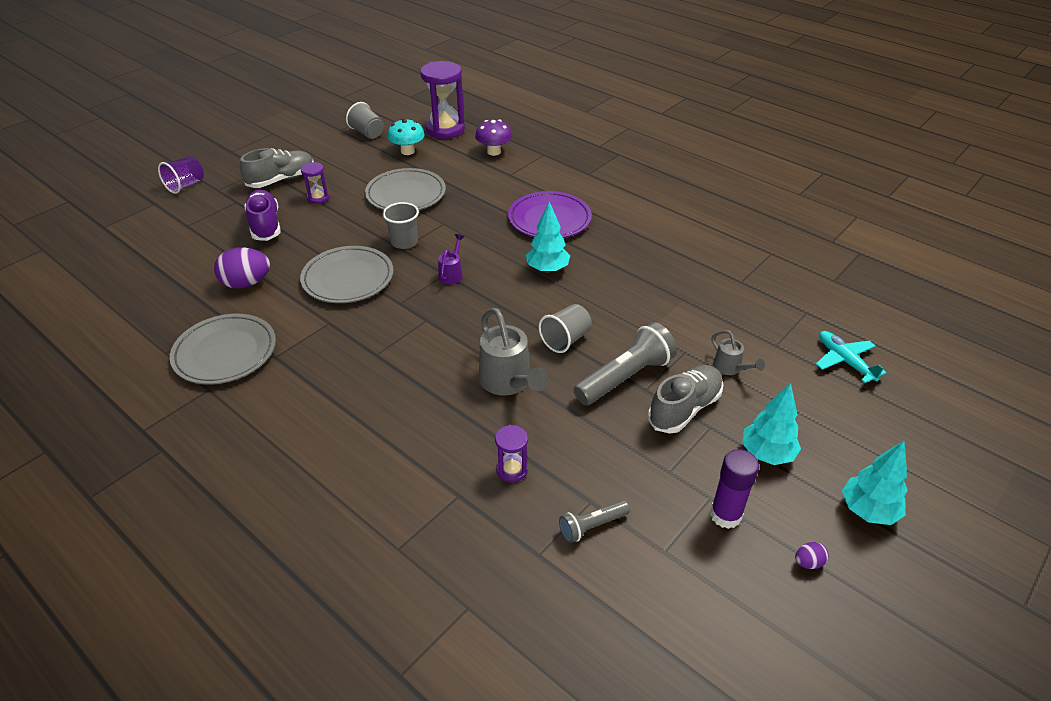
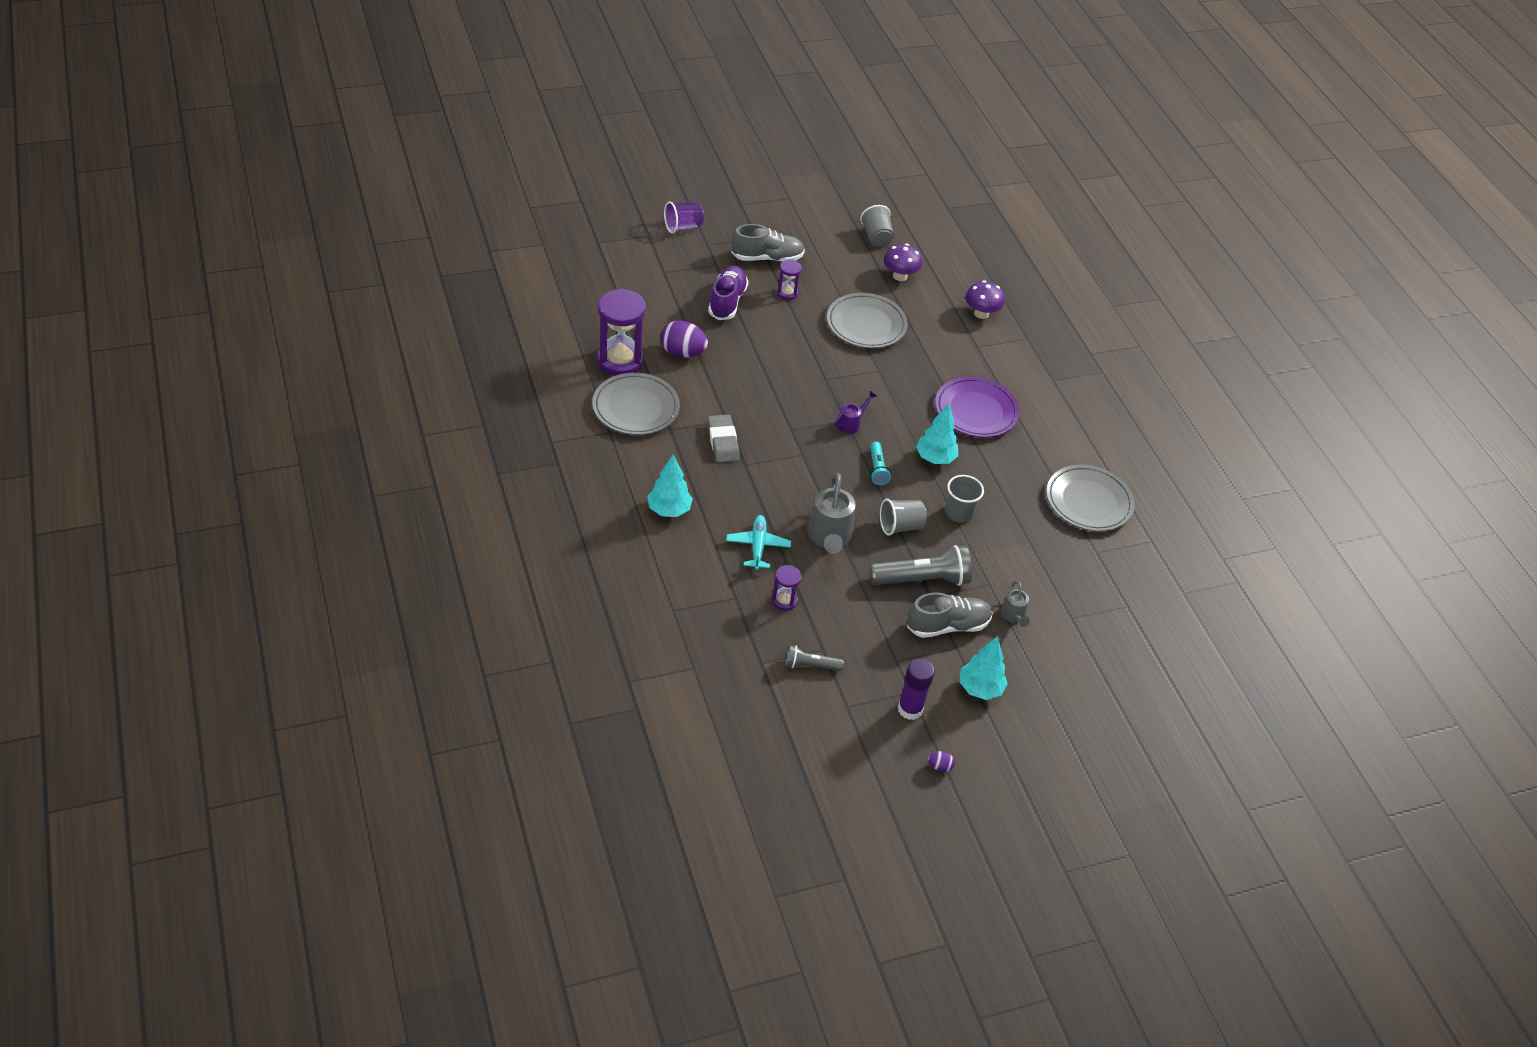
camera: 25 degrees right, 5 degrees up
grey plate [300,246,393,303] -> grey plate moved to [1046,465,1135,531]
grey cup [383,202,419,249] -> grey cup moved to [945,475,984,523]
turquoise mushroom [388,119,425,155] -> purple mushroom [884,244,922,281]
purple hourglass [420,61,465,139] -> purple hourglass moved to [597,289,646,376]
turquoise plane [816,331,887,383] -> turquoise plane moved to [726,515,791,570]
turquoise tree [842,441,908,525] -> turquoise tree moved to [647,455,693,517]
none -> grey eraser [707,414,740,463]
none -> turquoise flashlight [870,442,891,485]

